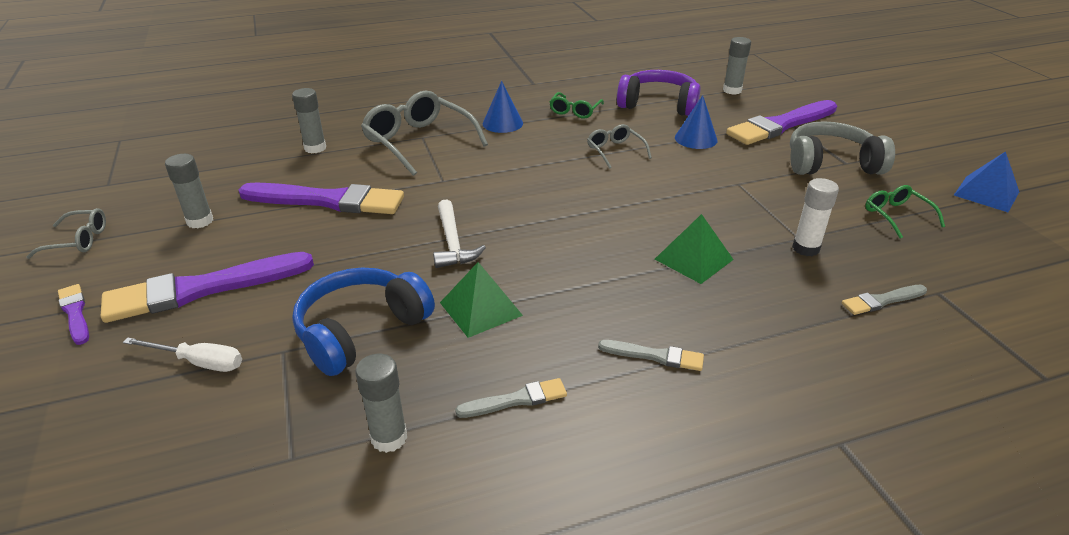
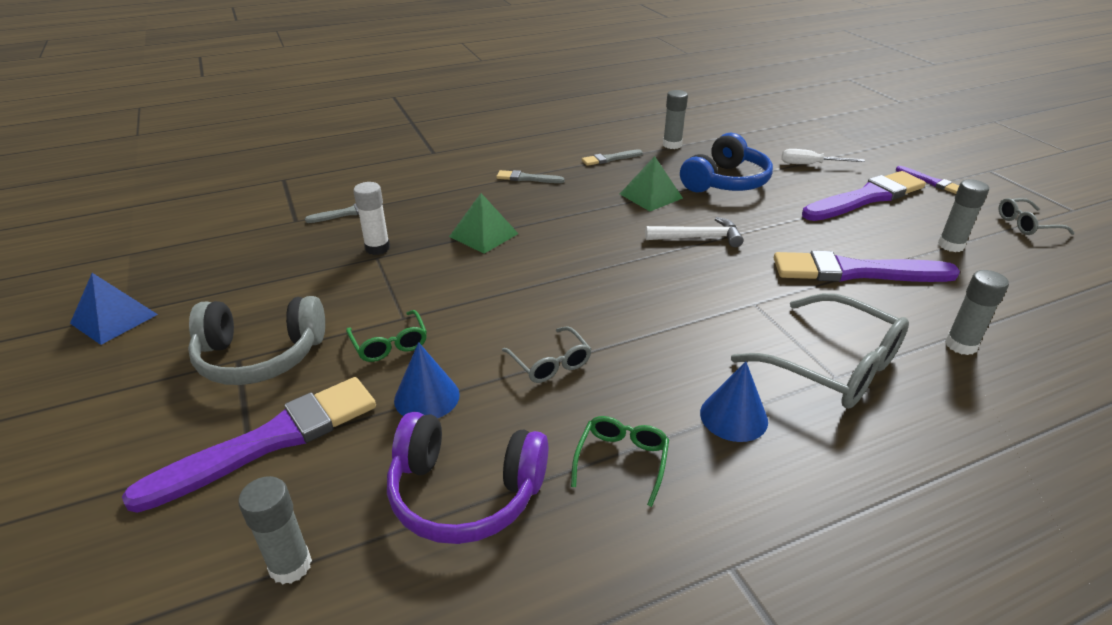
camera: 175 degrees right, 0 degrees up
white hammer [433,199,486,268] -> white hammer turned 105 degrees clockwise [645,217,744,247]
green glasses [865,185,945,239] -> green glasses moved to [346,310,427,362]

